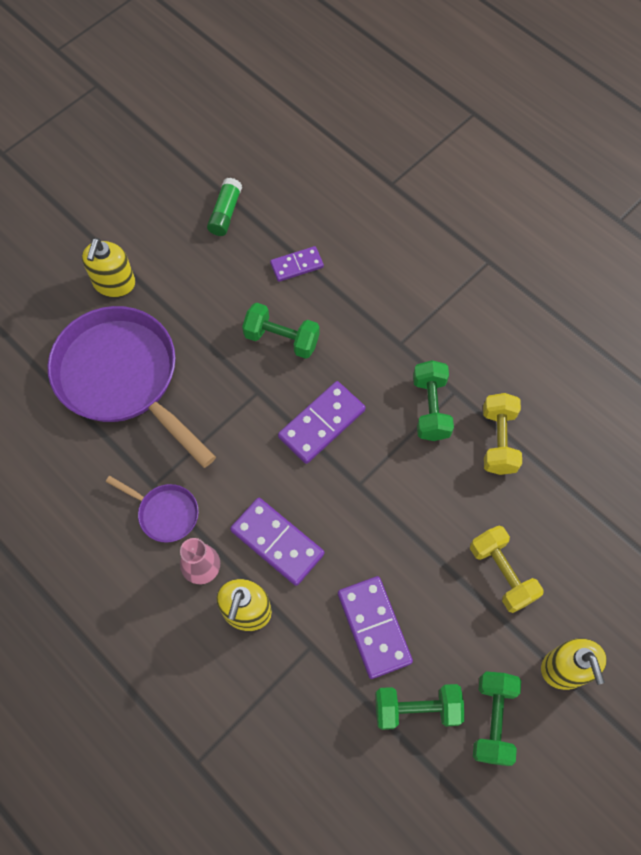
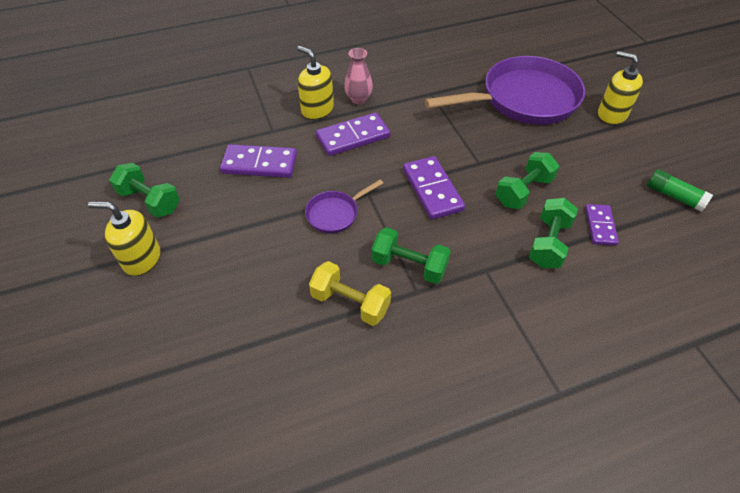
camera: 115 degrees right, 15 degrees down
purple pan [106,476,199,542] -> purple pan moved to [305,179,383,233]
green dumbbell [375,684,464,730] -> green dumbbell moved to [529,198,578,268]
yellow dumbbell [470,526,544,613] -> none

